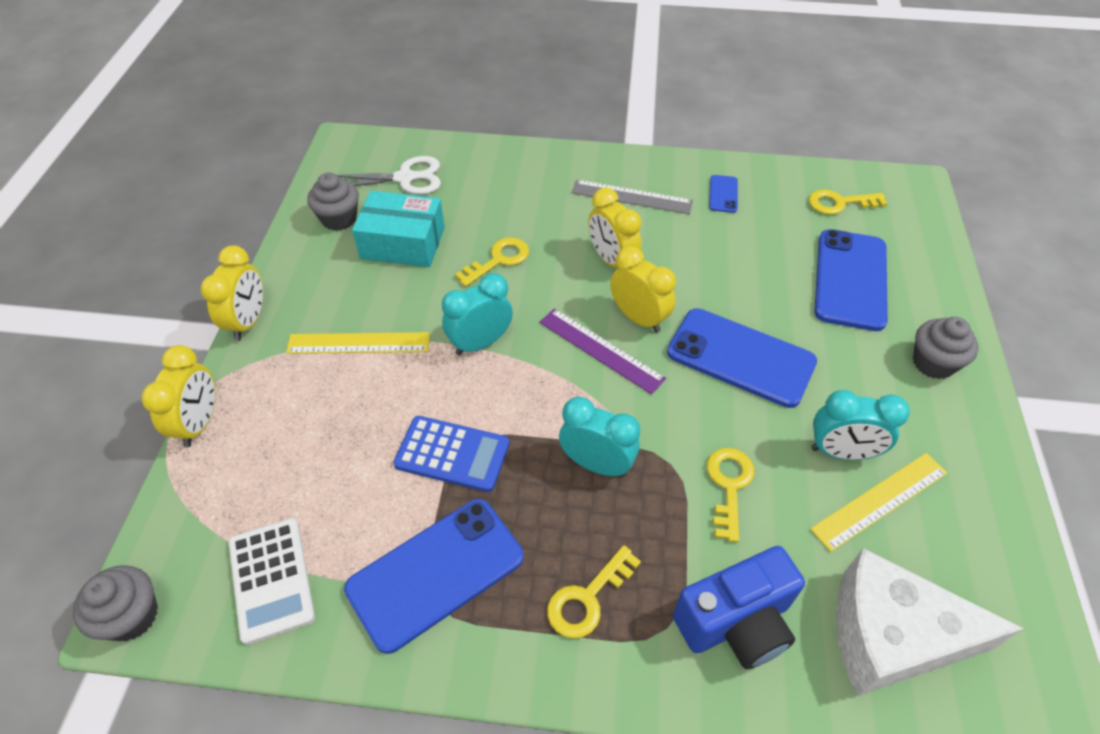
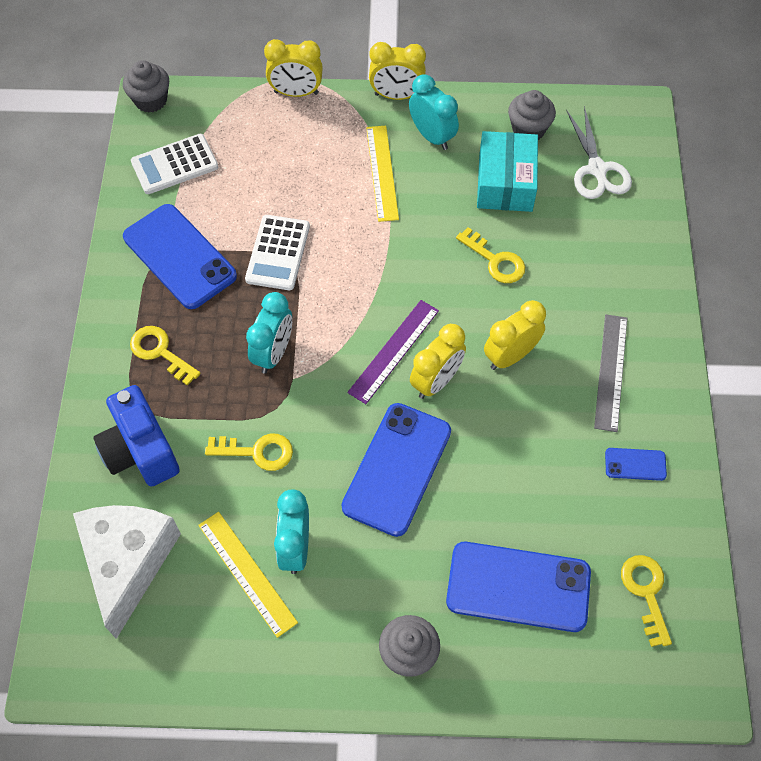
camera: 85 degrees right, 10 degrees up
blue calculator [393,416,510,492] -> white calculator [245,215,310,290]
turquoise clock [442,273,513,355] -> turquoise clock moved to [409,74,459,150]

